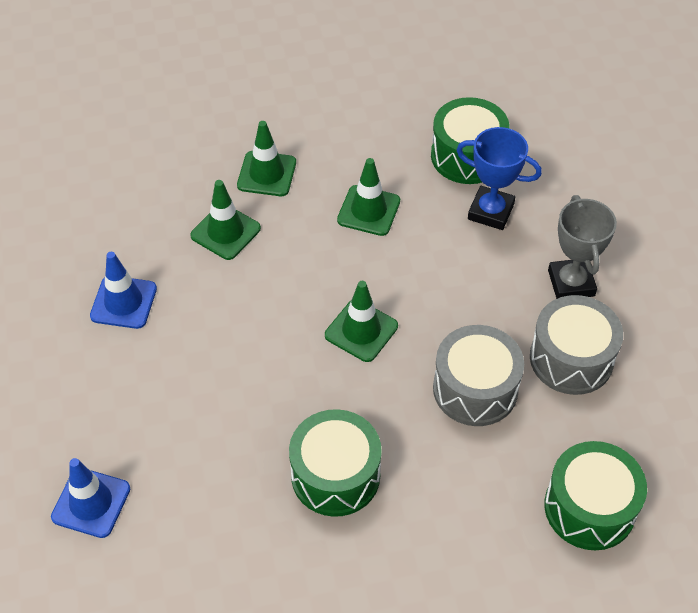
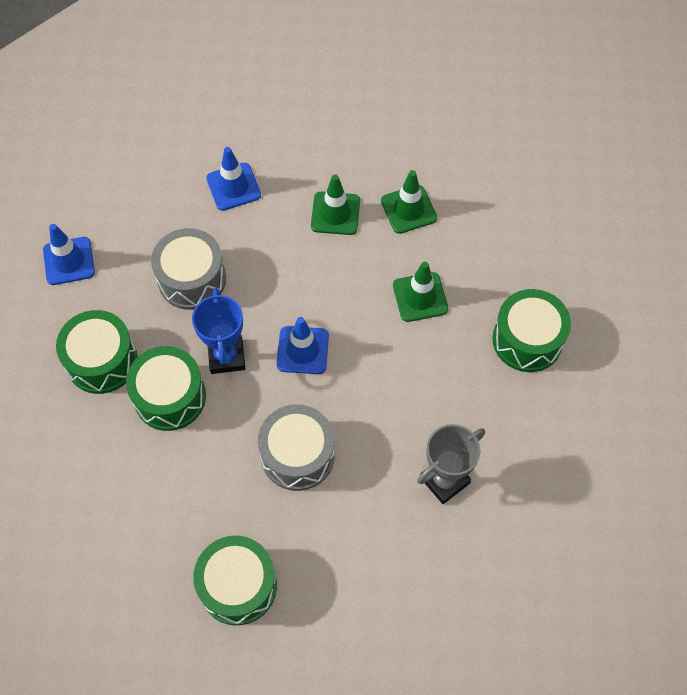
camera: 60 degrees right, 10 degrees up
green traffic cone [325,281,398,362] -> blue traffic cone [277,317,329,374]
blue trophy [457,127,542,230] -> blue trophy moved to [192,288,245,374]
grey drum [530,295,623,395] -> grey drum moved to [151,228,226,310]
none -> green drum [56,310,137,394]

